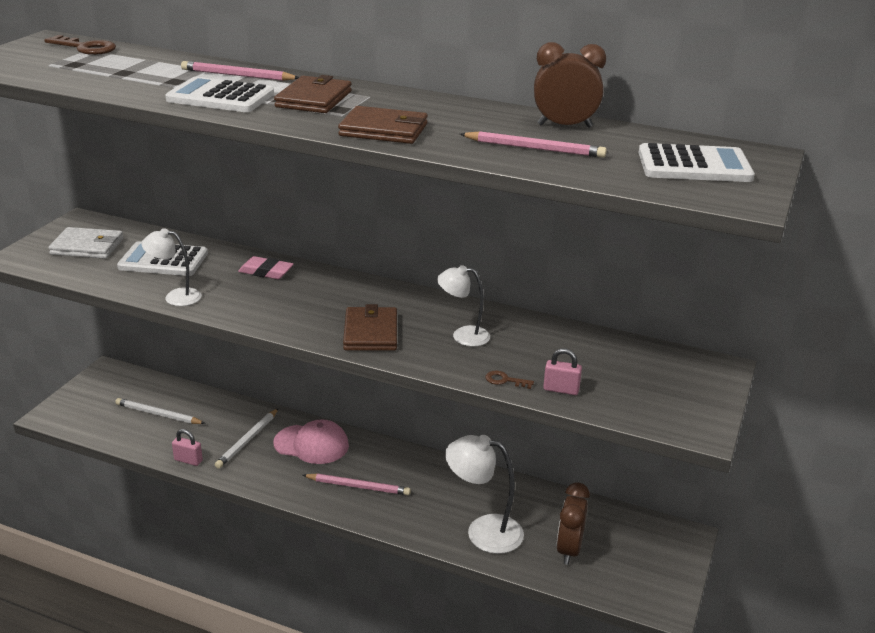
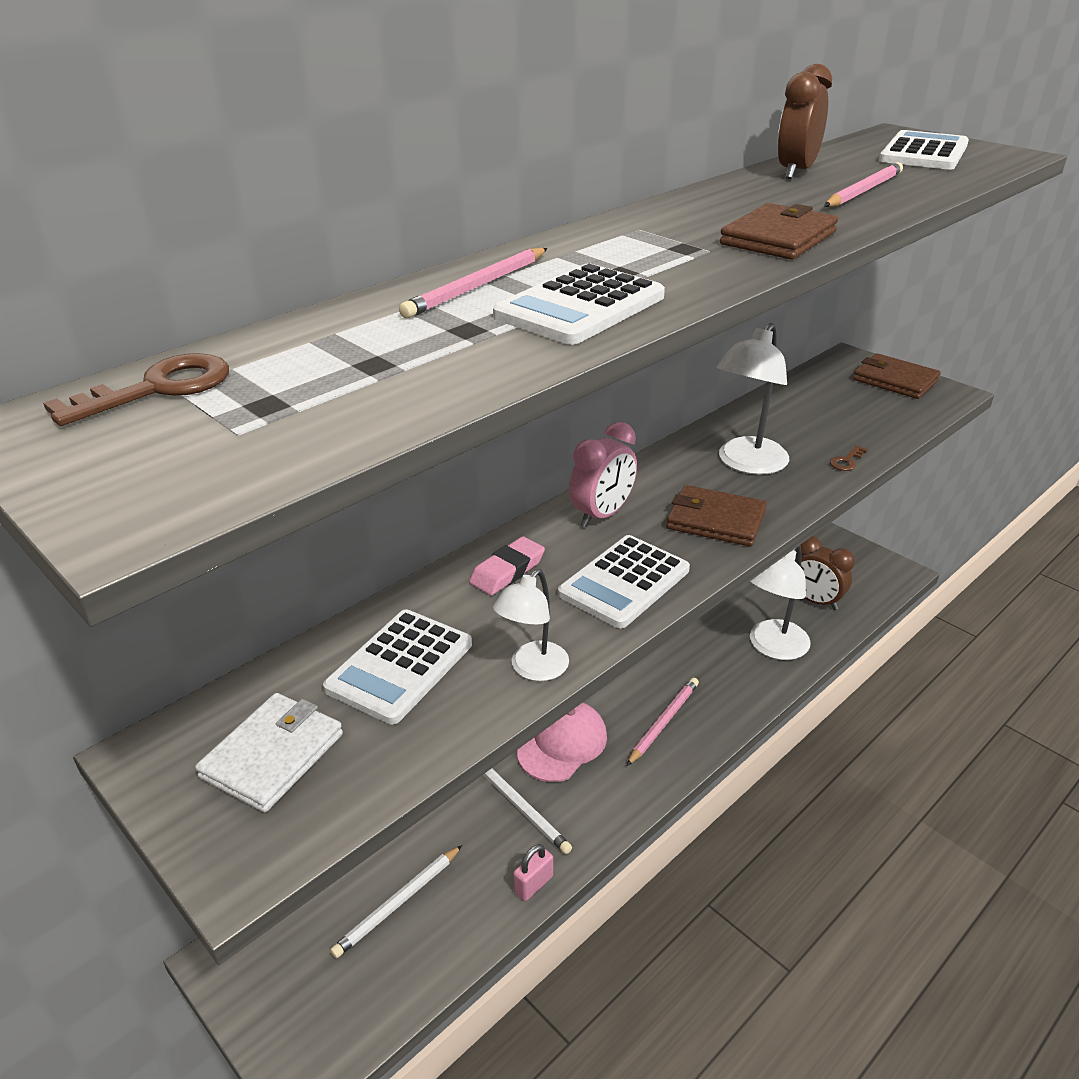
camera: 65 degrees left, 5 degrees up
brown wallet [274,75,352,113] -> brown wallet moved to [853,353,941,399]
white lamp [437,265,490,347] -> white lamp [717,323,789,475], size x1.61
pink padlock [543,348,582,395] -> none
none -> white calculator [558,535,690,628]
none -> pink clock [569,422,637,527]

